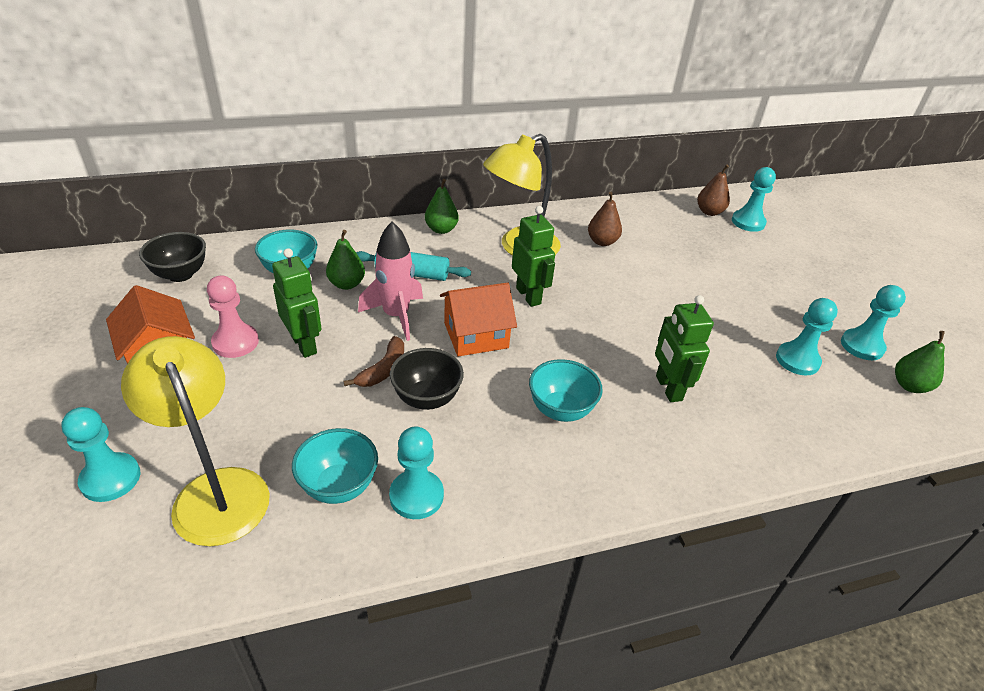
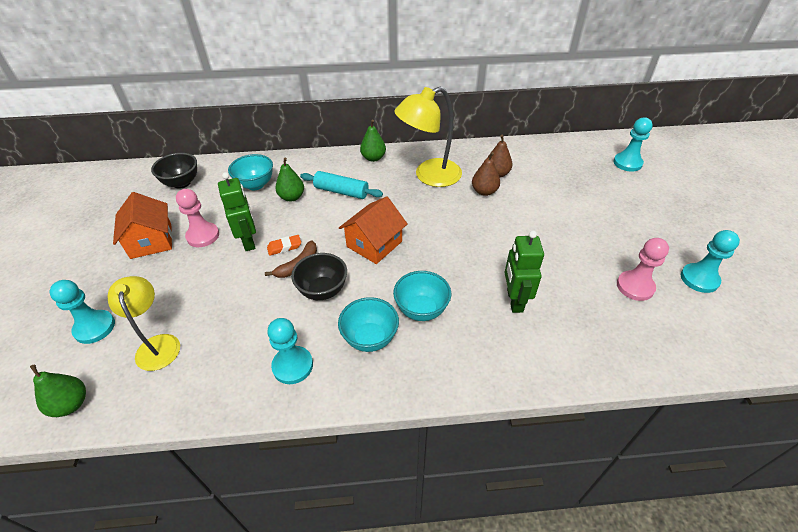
camera: 15 degrees right, 5 degrees up
yellow lamp [121,336,270,546] -> yellow lamp [108,276,180,371], size x0.66
turquoise bowl [292,428,378,504] -> turquoise bowl moved to [338,297,399,352]
pink rocket [358,221,423,341] -> none
orange house [440,282,517,357] -> orange house turned 45 degrees counterclockwise [339,196,407,264]
green robot [512,206,555,307] -> none
brown pear [697,165,730,216] -> brown pear moved to [472,152,500,196]
turquoise pawn [776,298,838,375] -> pink pawn [617,238,669,301]
green pear [895,331,945,393] -> green pear moved to [30,364,86,417]
none -> orange eraser [267,235,301,256]

